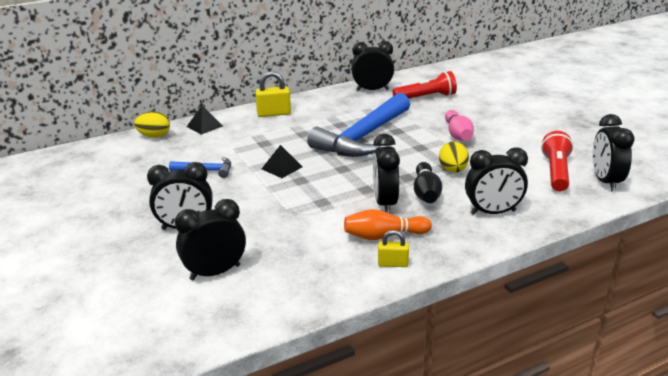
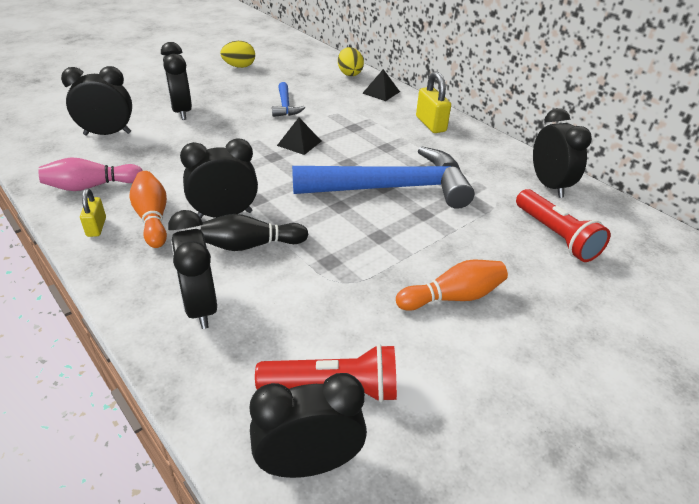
camera: 75 degrees right, 10 degrees up
black clock [175,199,246,280] -> black clock turned 60 degrees counterclockwise [61,66,132,135]
blue hammer [307,93,410,157] -> blue hammer turned 150 degrees clockwise [292,146,475,209]
yellow egg [439,142,469,173] -> yellow egg moved to [220,41,255,68]
pink bowling pin [445,110,474,141] -> pink bowling pin moved to [39,157,143,191]
none -> orange bowling pin [396,260,508,311]

